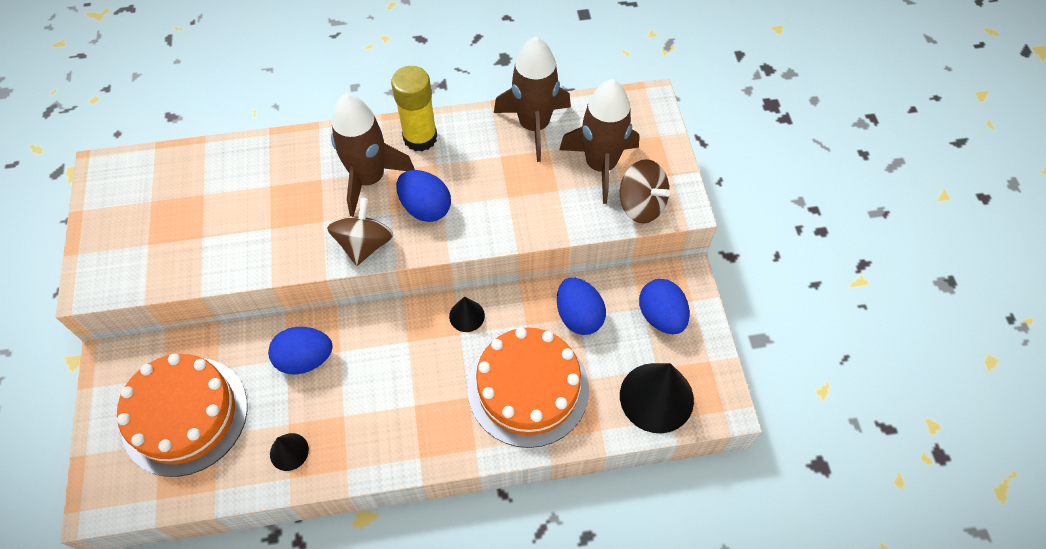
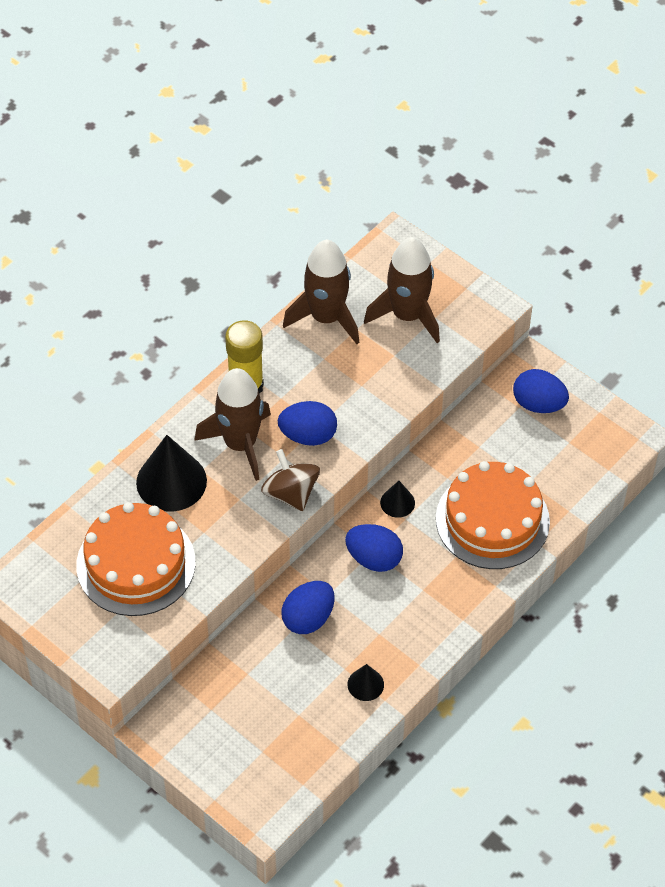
camera: 40 degrees left, 5 degrees down
orange cake [117,354,247,477] -> orange cake moved to [76,502,196,616]
blue egg [557,278,606,335] -> blue egg moved to [345,524,403,572]
brown spinning top [620,159,670,223] -> none
black cone [620,363,694,433] -> black cone moved to [136,435,207,512]

